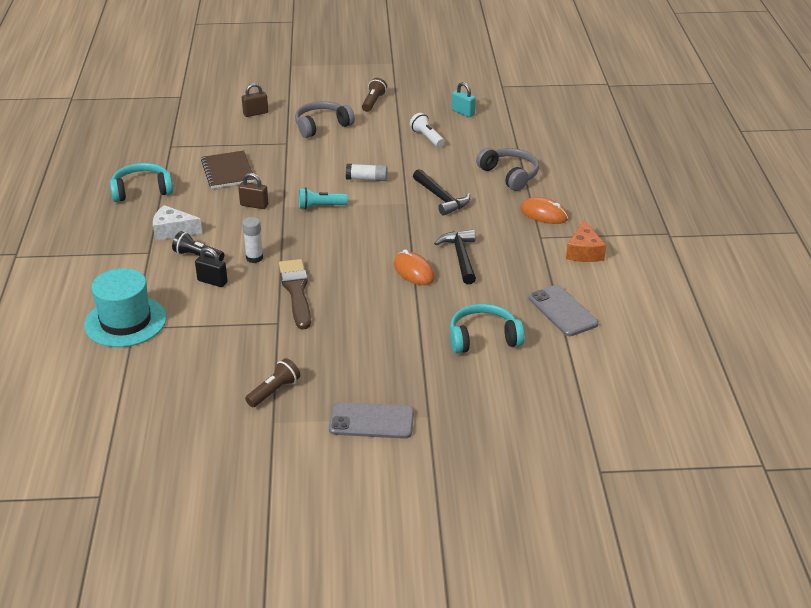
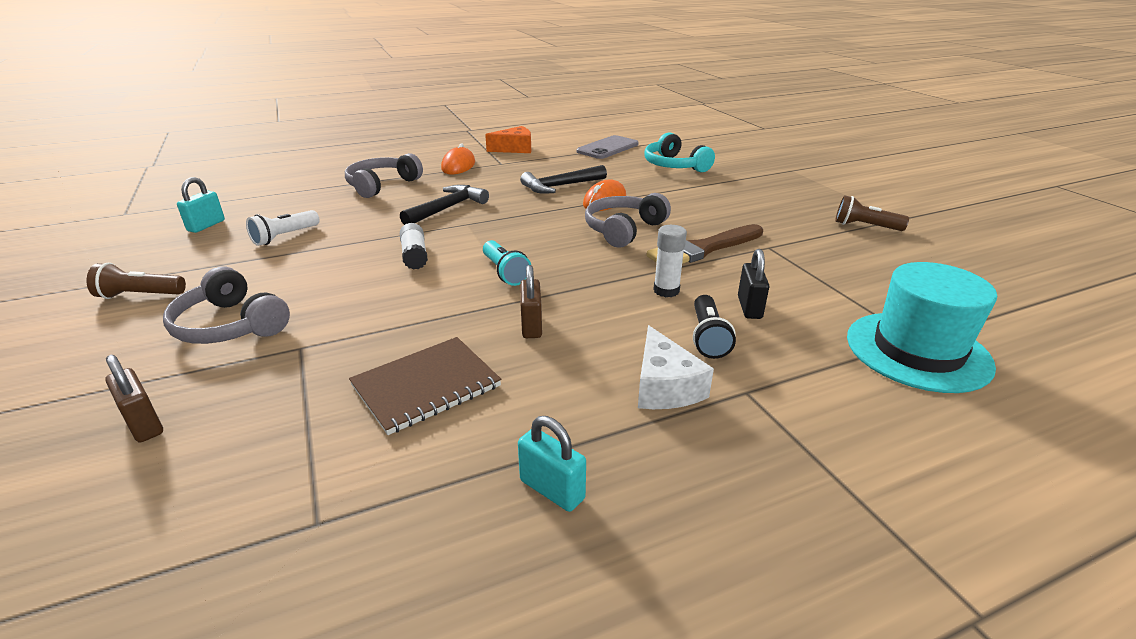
camera: 110 degrees left, 5 degrees down
turquoise headphones [110,163,173,202] -> turquoise padlock [518,416,586,512]
grey phone [329,402,414,439] -> none
none -> grey headphones [585,193,671,248]

